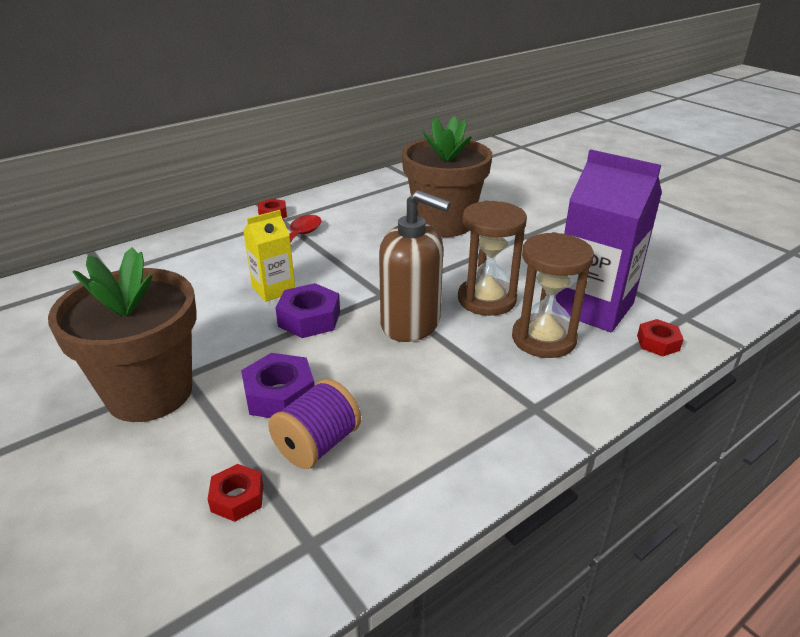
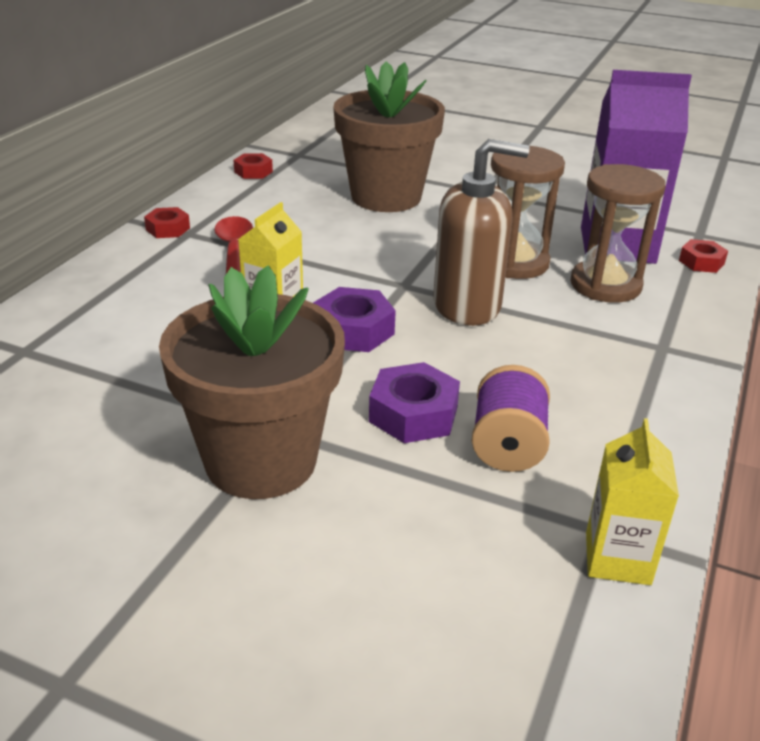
camera: 30 degrees left, 0 degrees up
red nut [208,464,263,522] -> red nut moved to [234,153,273,179]
none -> yellow carton [586,418,679,585]

